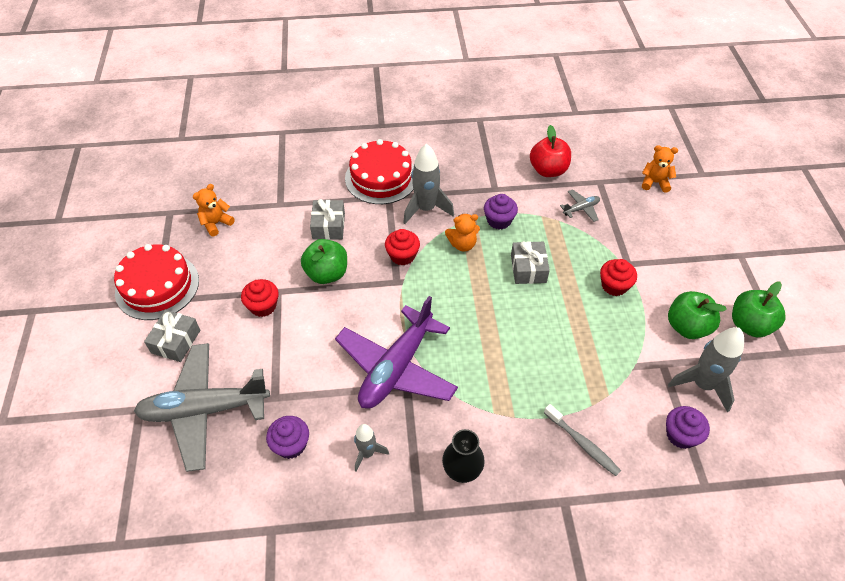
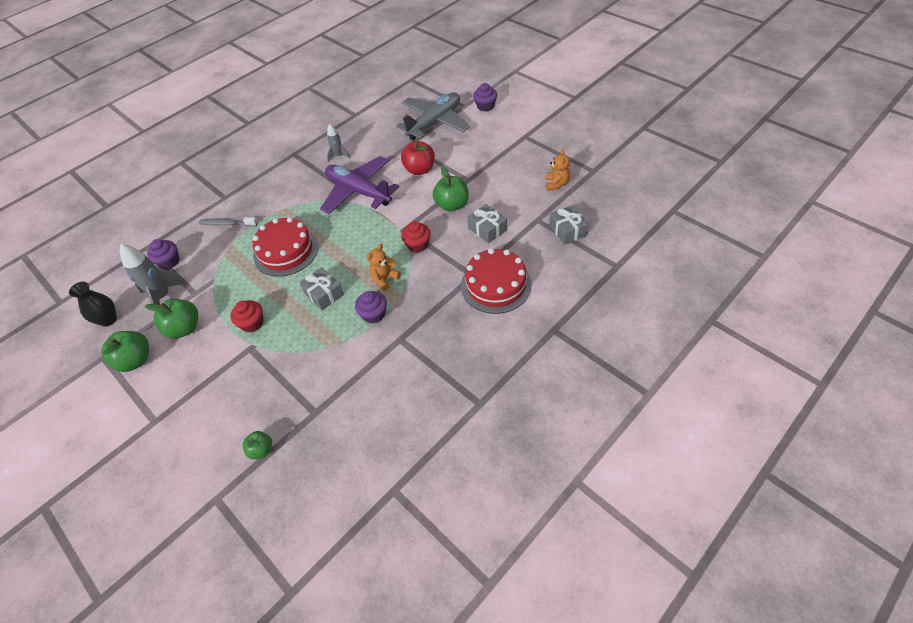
camera: 145 degrees right, 0 degrees up
red cake [114,244,199,320] -> red cake moved to [252,217,319,276]
grey gift [144,310,200,362] -> grey gift moved to [549,205,589,244]
red cupcake [241,279,279,317] -> none
purple cupcake [266,416,309,459] -> purple cupcake moved to [473,83,497,111]
purple plane [335,296,458,409] -> purple plane turned 45 degrees counterclockwise [320,156,399,214]
grey rocket [403,143,454,224] -> none
black vase [442,429,485,483] -> black vase moved to [69,282,117,327]
red apple [530,125,571,177] -> red apple moved to [401,141,435,175]
grey plane [560,189,600,222] -> none
orange teddy bear [642,145,678,193] -> green apple [243,431,272,459]

